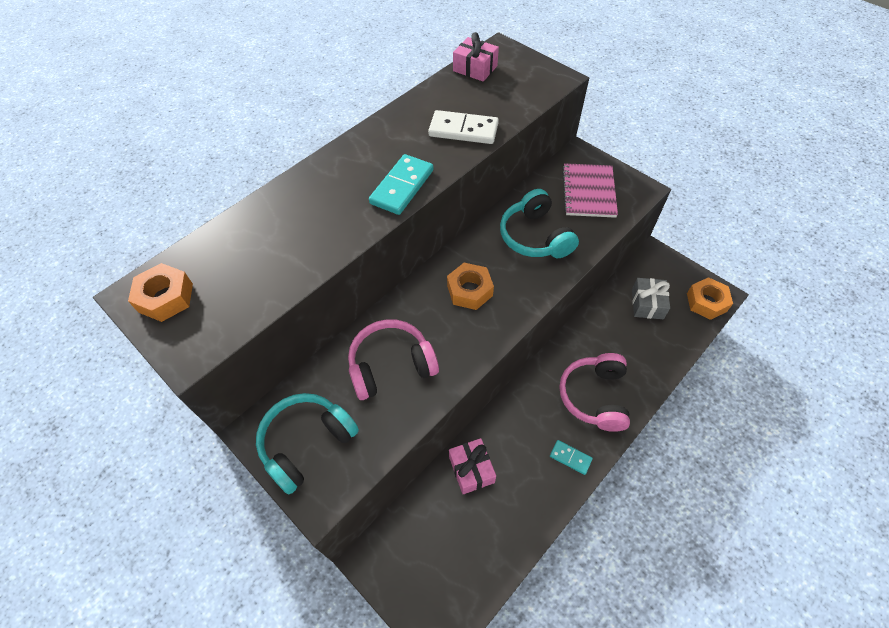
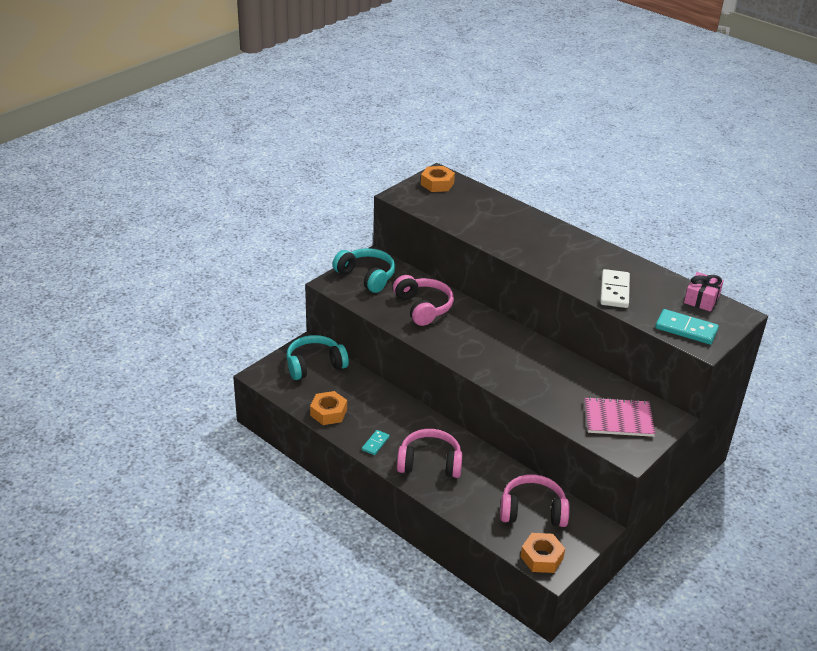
camera: 85 degrees right, 20 degrees down
turquoise domino [369,154,434,215] -> turquoise domino moved to [655,309,719,345]
orange nut [447,263,494,310] -> orange nut moved to [310,391,347,425]
pink gift [449,438,496,494] -> none
turquoise headphones [500,189,579,258] -> turquoise headphones moved to [286,335,349,380]
grey gift [632,278,670,319] -> pink headphones [500,474,570,527]

